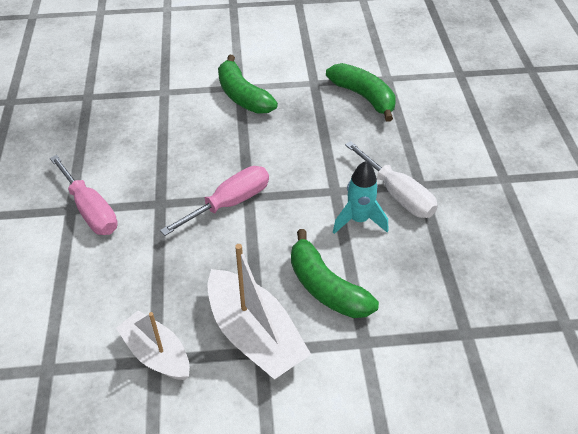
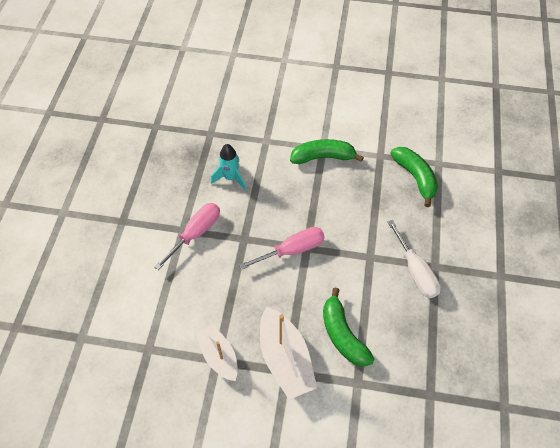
camera: 15 degrees right, 10 degrees up
pink screwdriver [50,155,118,235] -> pink screwdriver turned 120 degrees counterclockwise [154,203,220,270]
green banana [218,55,278,114] -> green banana turned 105 degrees clockwise [290,139,364,164]
turquoise rocket [333,161,388,234] -> turquoise rocket moved to [211,144,246,190]

